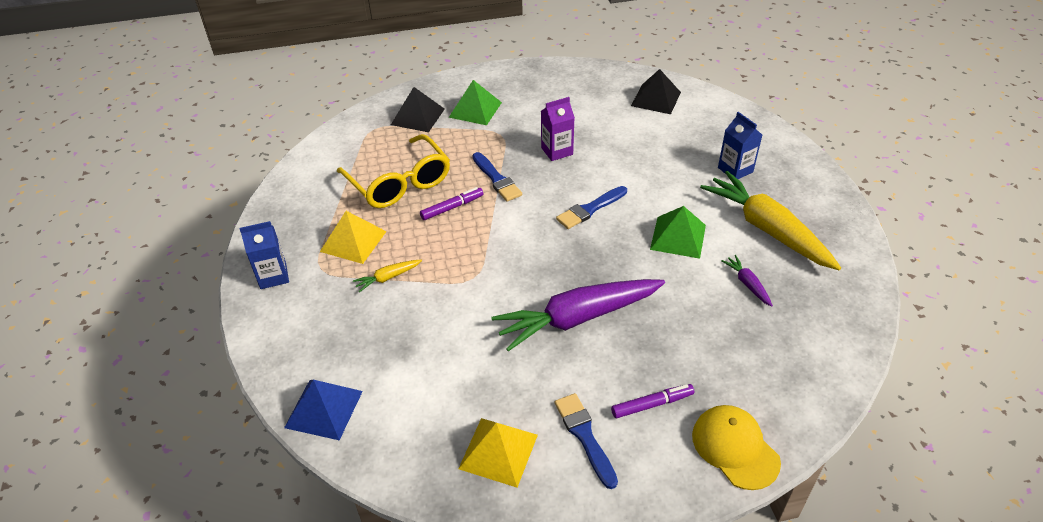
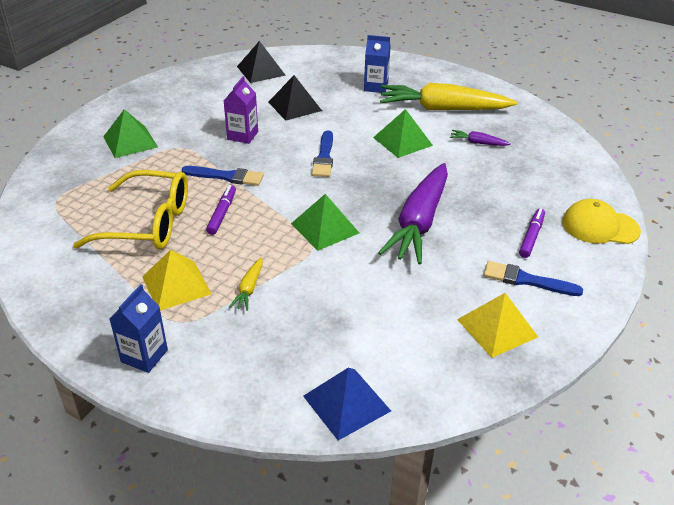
camera: 50 degrees left, 5 degrees down
black pyramid [391,87,445,132] -> black pyramid moved to [268,75,322,121]
none -> green pyramid [291,194,359,251]

